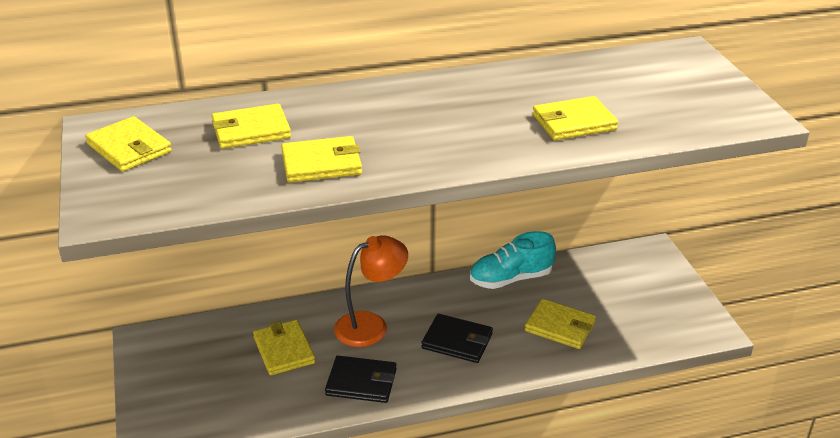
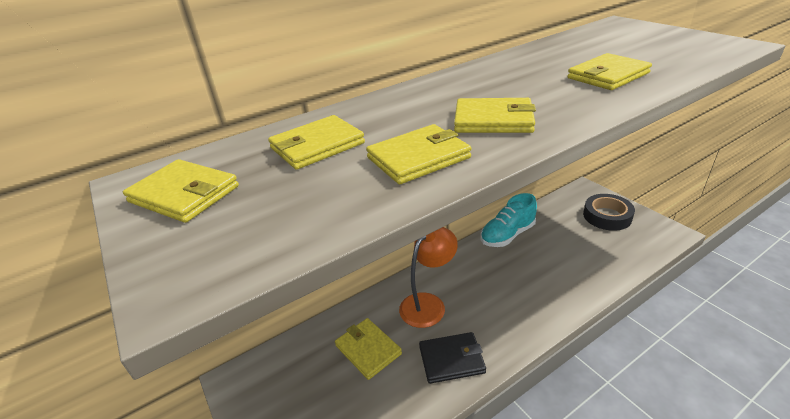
camera: 15 degrees left, 0 degrees up
black wallet [422,314,493,363] -> none
yellow wallet [525,299,596,349] -> yellow wallet moved to [454,98,536,133]
none -> black tape [583,194,635,231]

